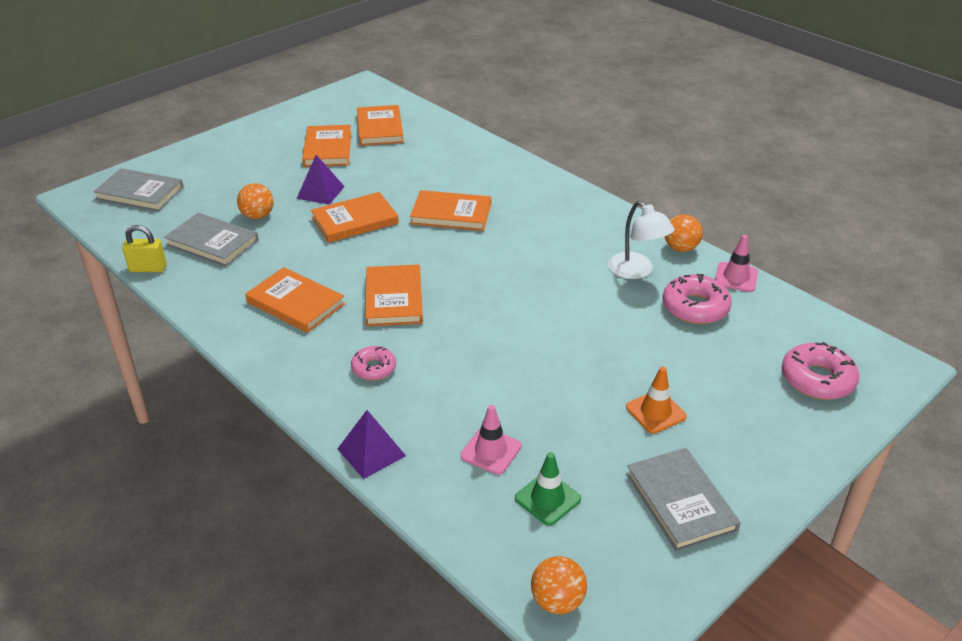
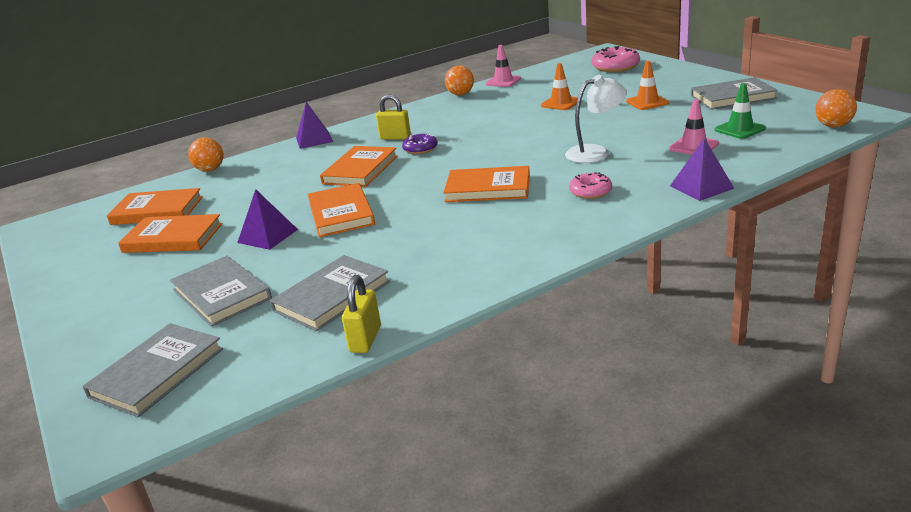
camera: 75 degrees left, 10 degrees down
orange ball [237,183,274,219] -> orange ball moved to [188,137,224,172]
orange book [245,267,345,333] -> none
white lamp [608,201,675,279] -> white lamp moved to [565,75,627,163]
pink donut [662,274,732,324] -> none
none -> grey book [170,256,272,327]
none -> purple pyramid [296,102,333,149]
none -> yellow padlock [376,94,411,139]
none -> purple donut [402,134,438,154]
none -> orange traffic cone [541,63,582,110]

